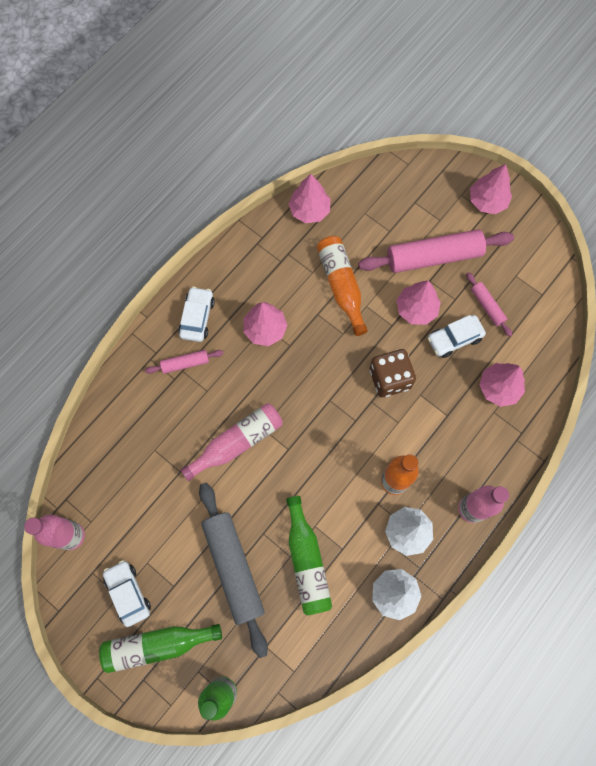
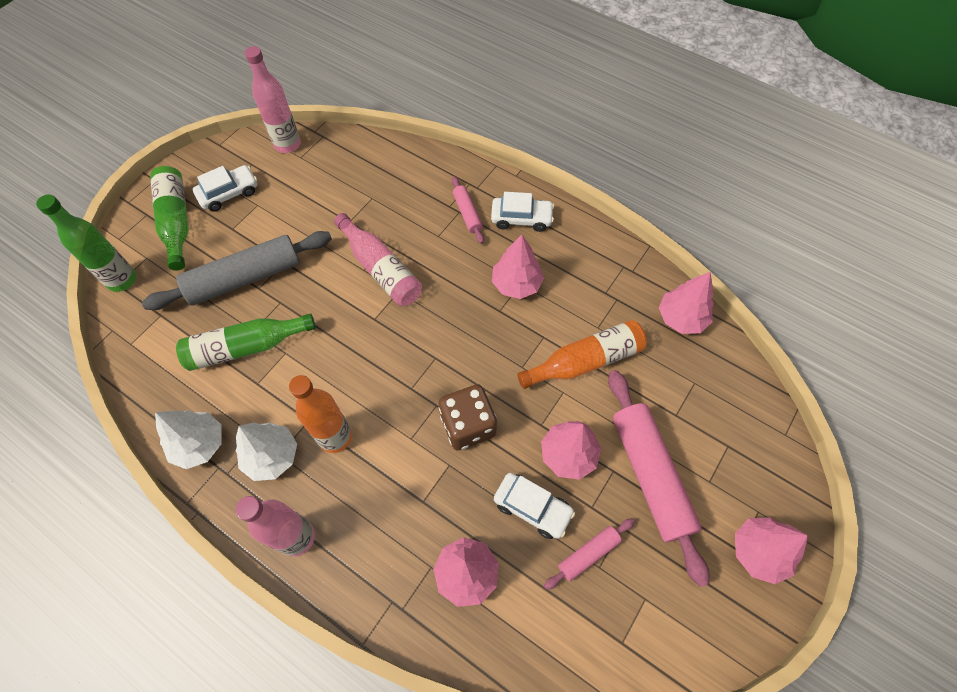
camera: 85 degrees right, 10 degrees down
white car [427,315,486,358] -> white car turned 150 degrees clockwise [494,473,575,539]

